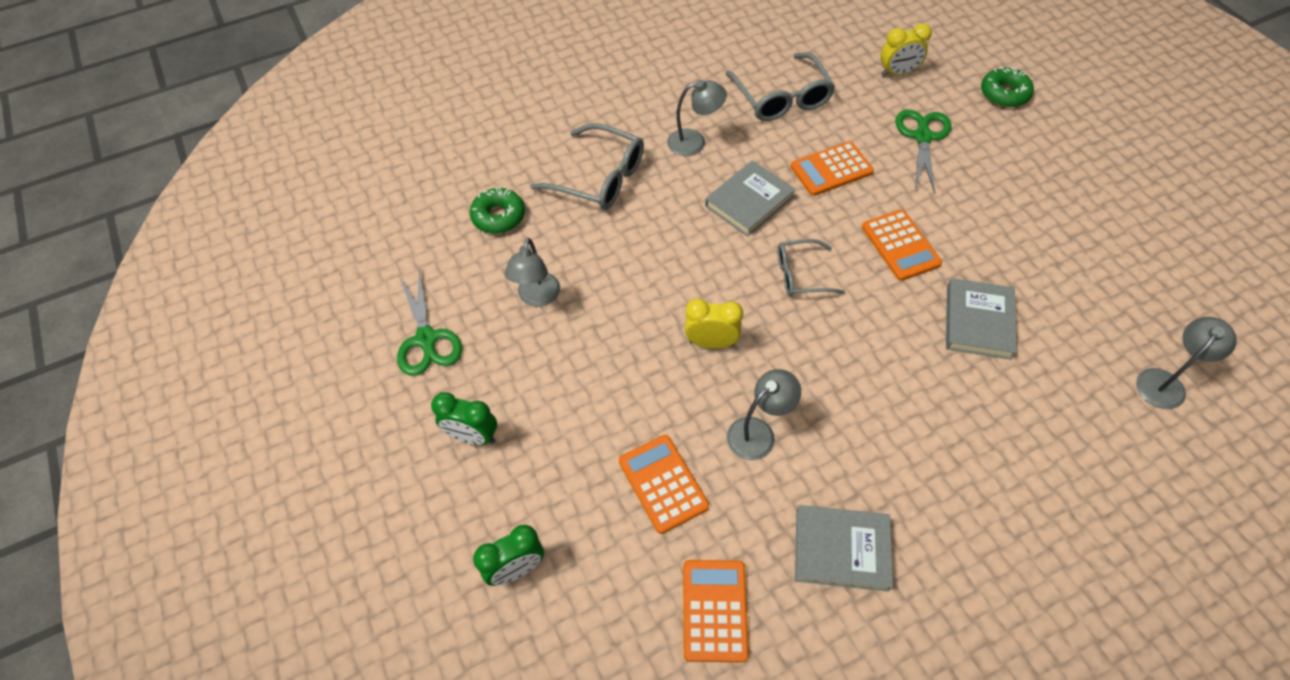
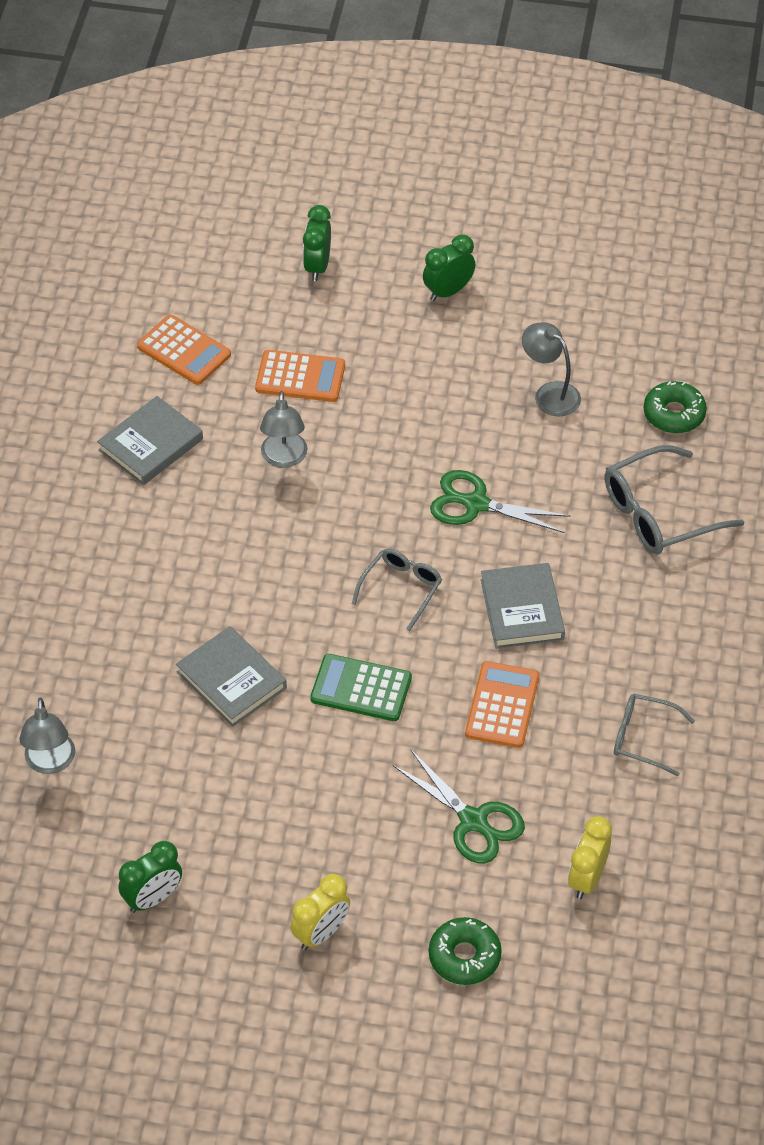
camera: 125 degrees right, 5 degrees down
green scissors [397,269,462,376] -> green scissors moved to [430,470,570,533]
grey lamp [667,80,727,156] -> none
yellow clock [685,299,743,349] -> yellow clock moved to [290,874,350,950]
grey glasses [725,52,835,121] -> grey glasses [614,694,695,776], size x0.62
orange calculator [862,210,942,281] -> green calculator [310,654,412,721]
none -> green clock [118,841,182,913]

